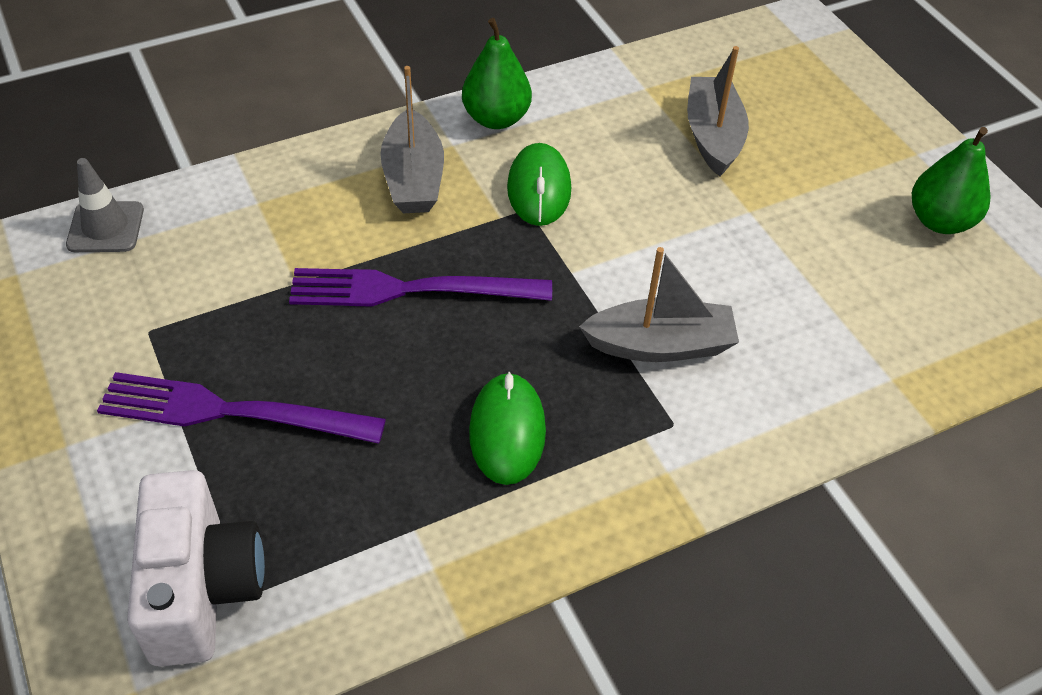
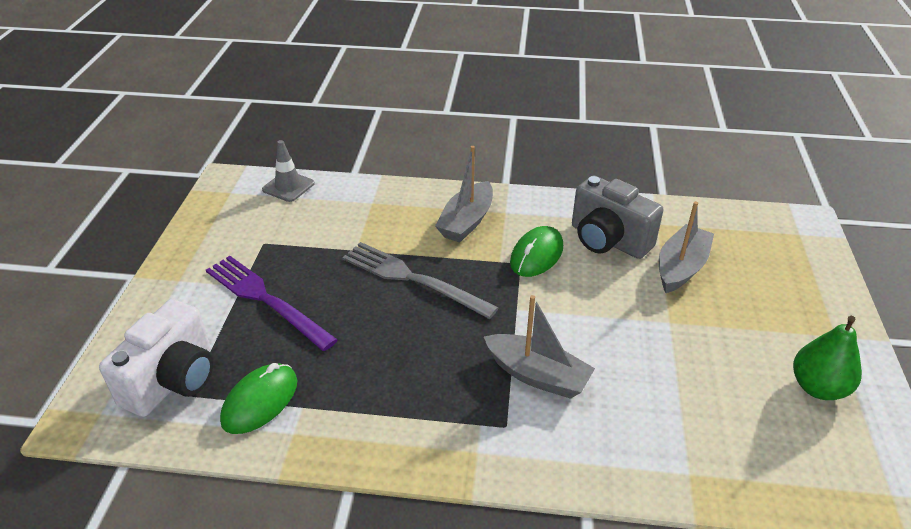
camera: 35 degrees right, 10 degrees down
purple fork [289,268,552,307] -> grey fork [343,242,499,319]
green pear [462,18,532,129] -> none
green mouse [469,372,546,485] -> green mouse moved to [220,363,297,434]
none -> grey camera [572,175,663,259]

